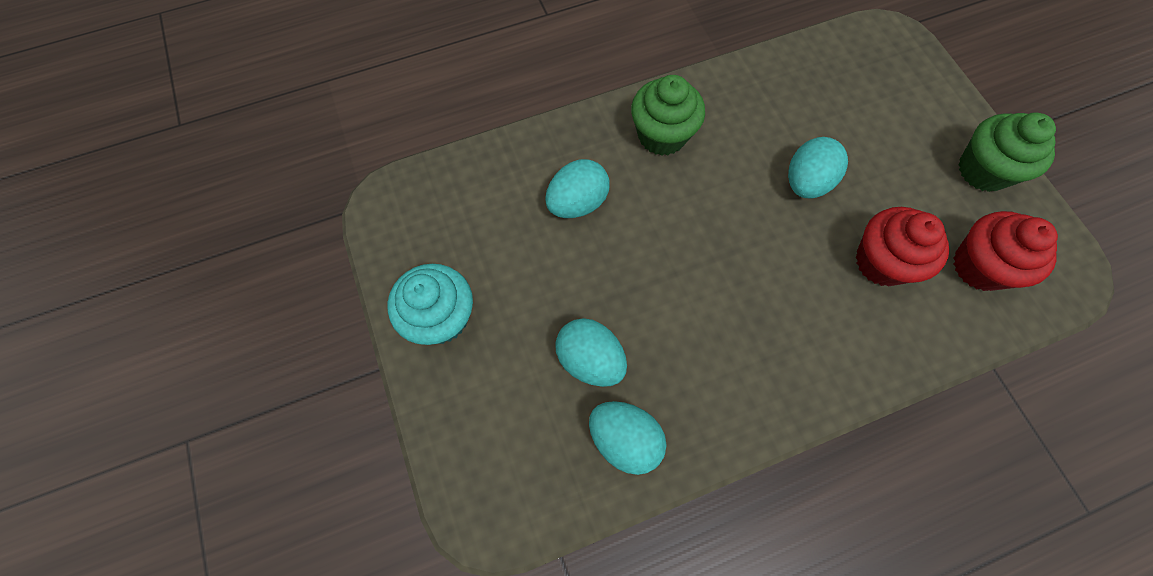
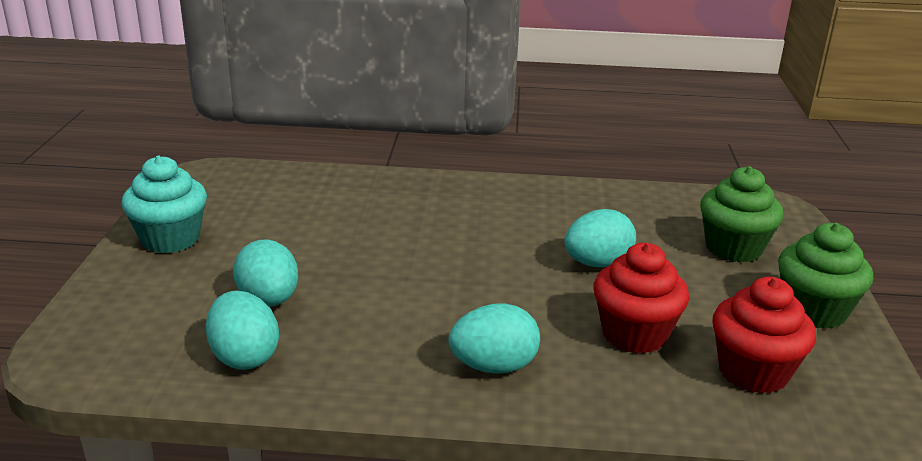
camera: 25 degrees right, 40 degrees down
turquoise egg [545,159,610,218] -> turquoise egg moved to [449,303,540,374]
green cupcake [631,75,705,156] -> green cupcake moved to [700,166,783,262]

